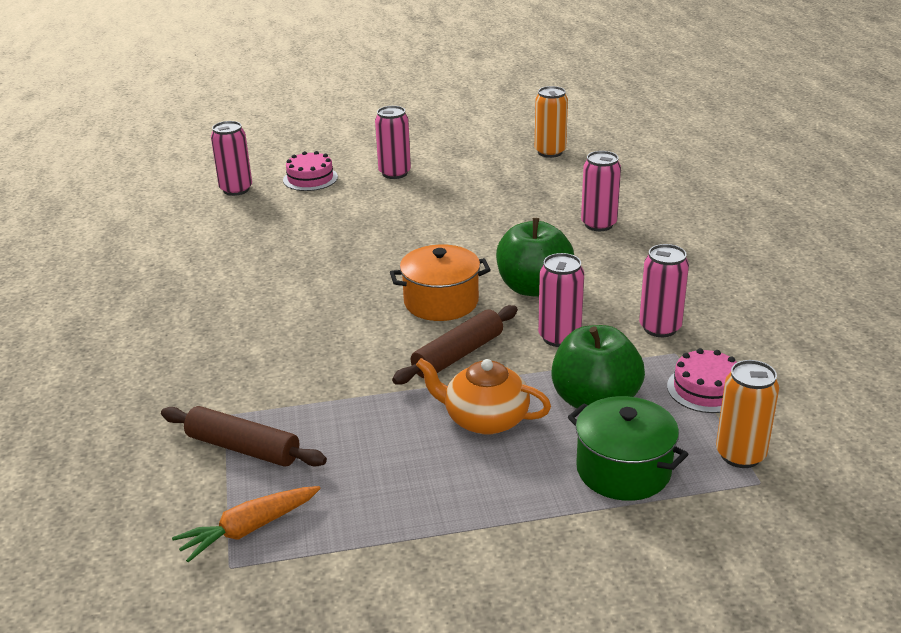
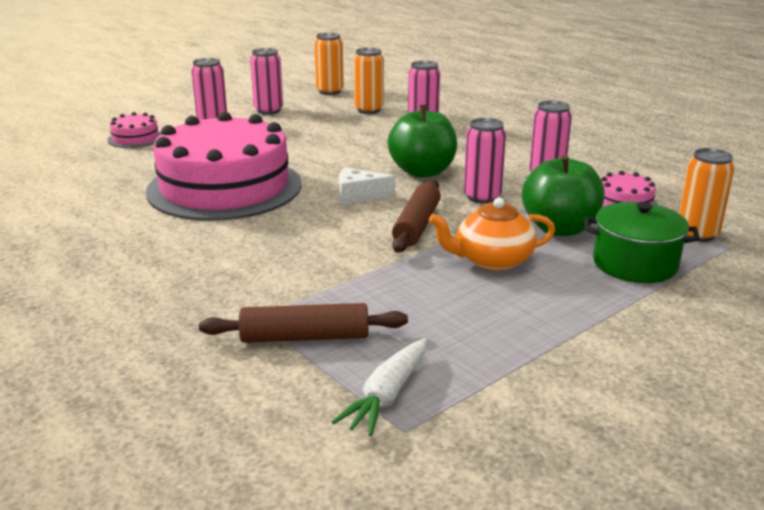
camera: 30 degrees left, 5 degrees down
orange carrot [172,486,321,562] -> white carrot [332,338,427,436]
pink can [211,121,252,196] -> pink can moved to [250,48,283,115]
orange pot [390,244,491,321] -> white cheese [339,167,395,204]
none -> pink cake [146,112,302,221]
none -> orange can [354,47,384,114]

